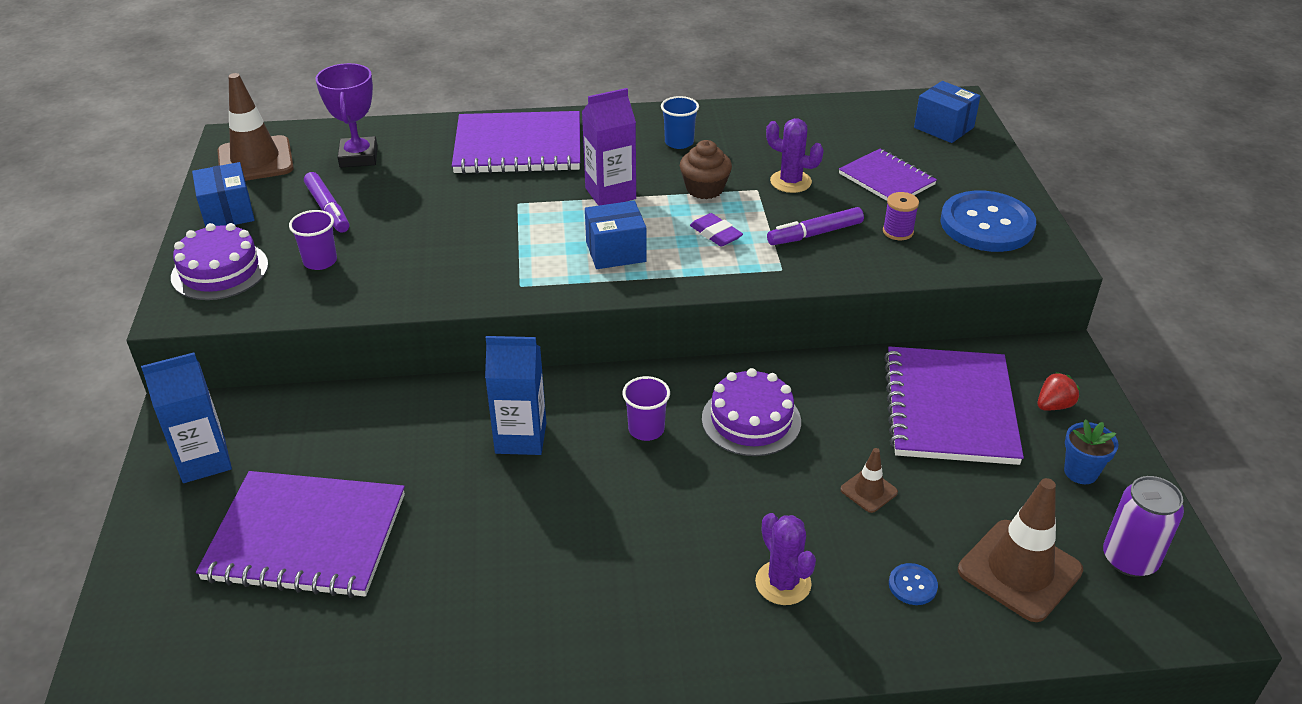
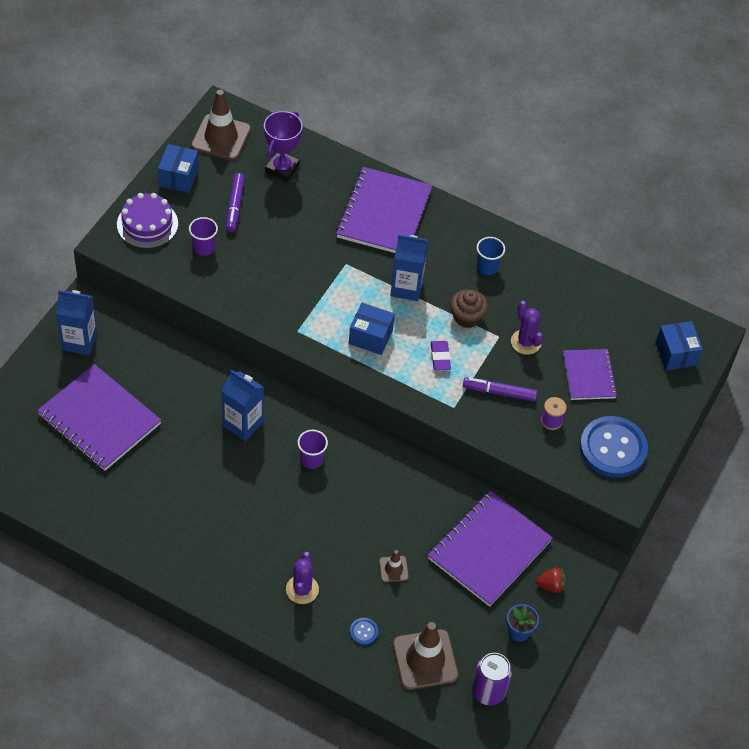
camera: 30 degrees right, 15 degrees up
purple notebook [452,111,580,174] -> purple notebook turned 75 degrees clockwise [336,167,432,253]
purple carton [582,88,636,206] -> blue carton [391,234,428,301]
purple cake [702,368,801,456] -> none

